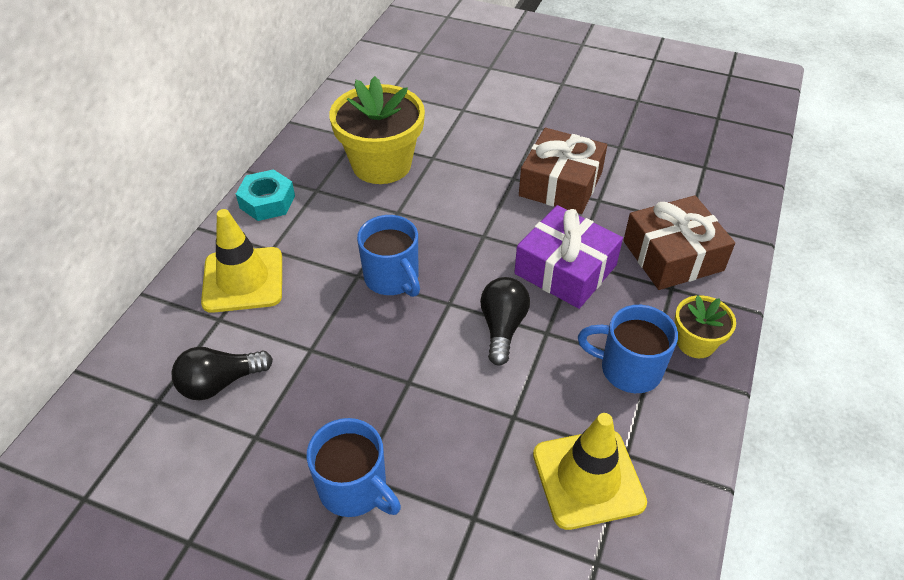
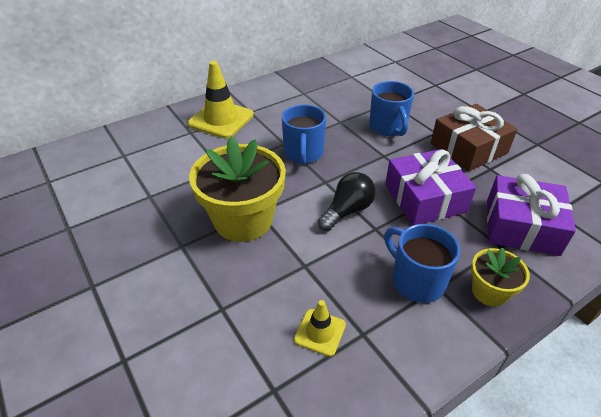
camera: 35 degrees right, 5 degrees down
black light bulb [171,347,273,401] -> none
turquoise nut [236,169,295,221] -> none
blue mug [307,418,401,517] -> blue mug moved to [369,81,414,136]
yellow flower pot [329,76,425,184] -> yellow flower pot moved to [189,136,286,242]
yellow traffic cone [533,413,647,530] -> yellow traffic cone [294,300,346,357], size x0.53
brown gift [623,195,735,290] -> purple gift [487,174,576,256]

